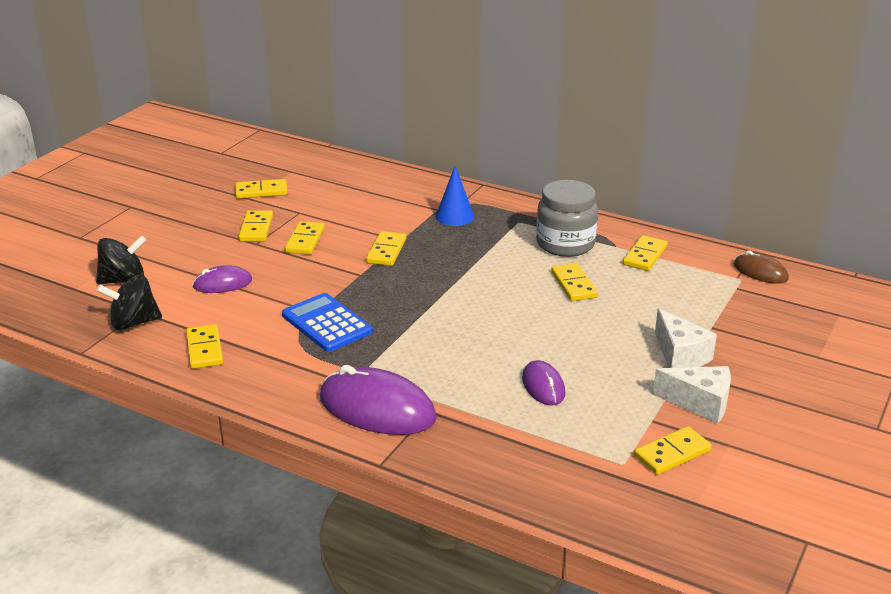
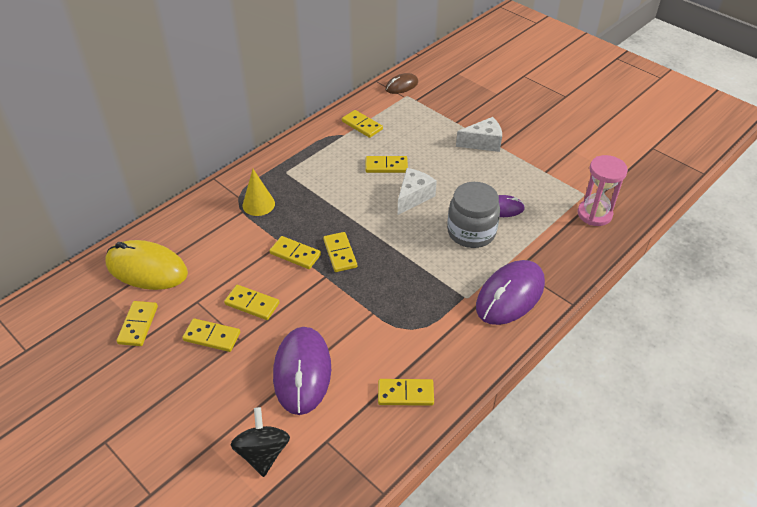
camera: 75 degrees left, 15 degrees up
black spinning top [97,275,162,330] -> none
purple mouse [192,265,252,293] -> purple mouse [273,327,331,415], size x1.84
blue calculator [282,293,373,352] -> none
blue cone [436,165,474,226] -> yellow cone [243,169,275,216]
grey jar [536,180,598,257] -> grey jar moved to [447,182,500,248]
yellow domino [634,426,712,475] -> yellow domino moved to [323,232,357,272]
white cheese [653,366,731,424] -> white cheese moved to [398,168,437,215]
none -> yellow mouse [105,240,188,290]
none -> pink hourglass [578,155,628,226]

